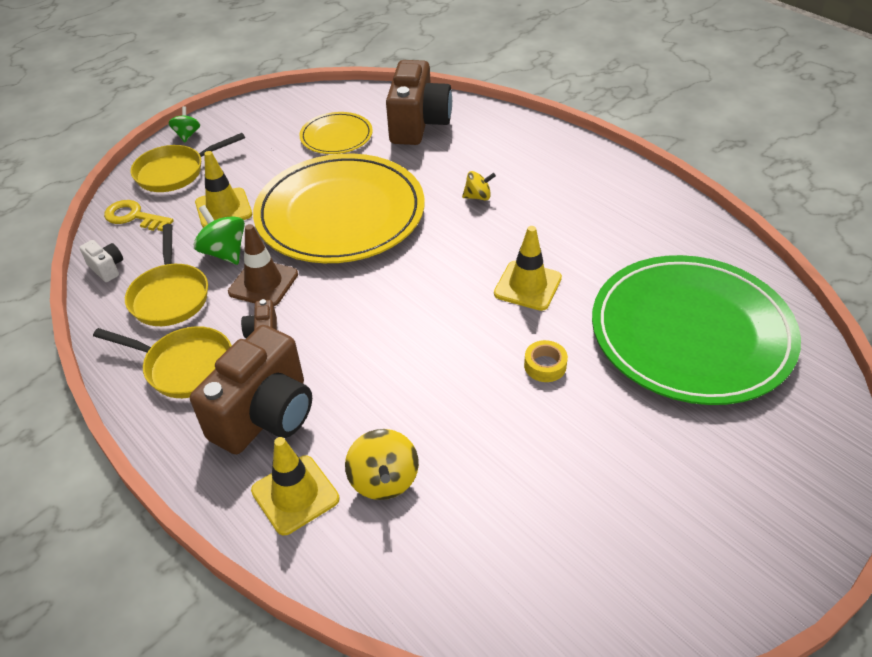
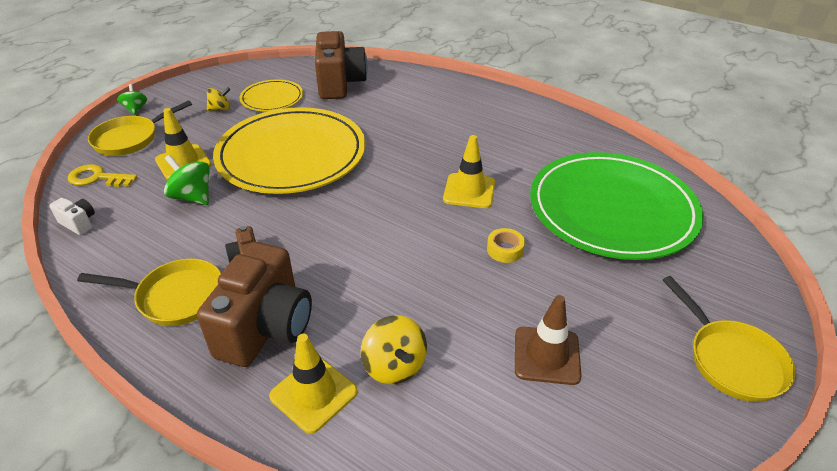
camera: 15 degrees left, 5 degrees down
yellow pan [125,224,208,326] -> yellow pan moved to [663,276,796,402]
brown traffic cone [228,224,298,306] -> brown traffic cone moved to [515,295,582,385]
yellow spinning top [462,171,496,200] -> yellow spinning top moved to [207,87,231,111]

